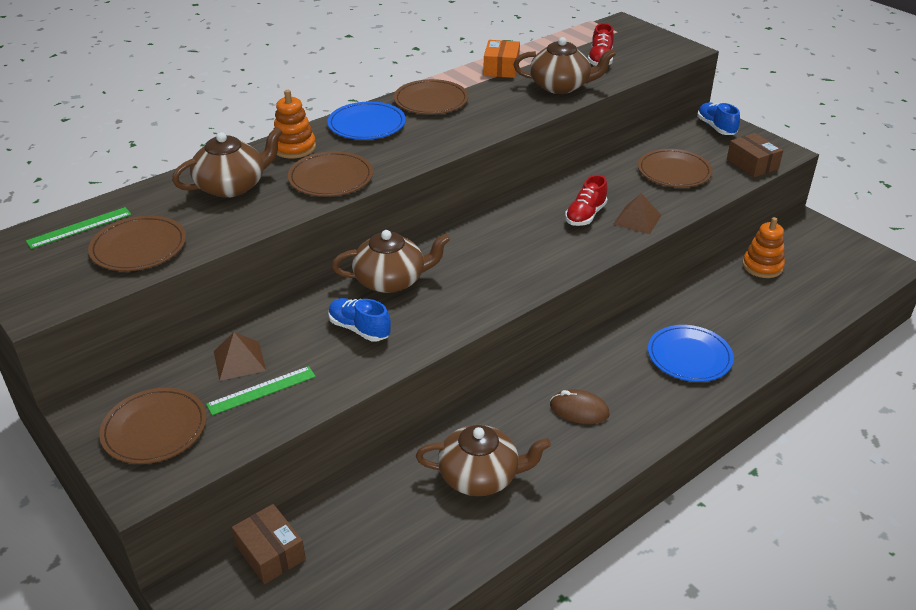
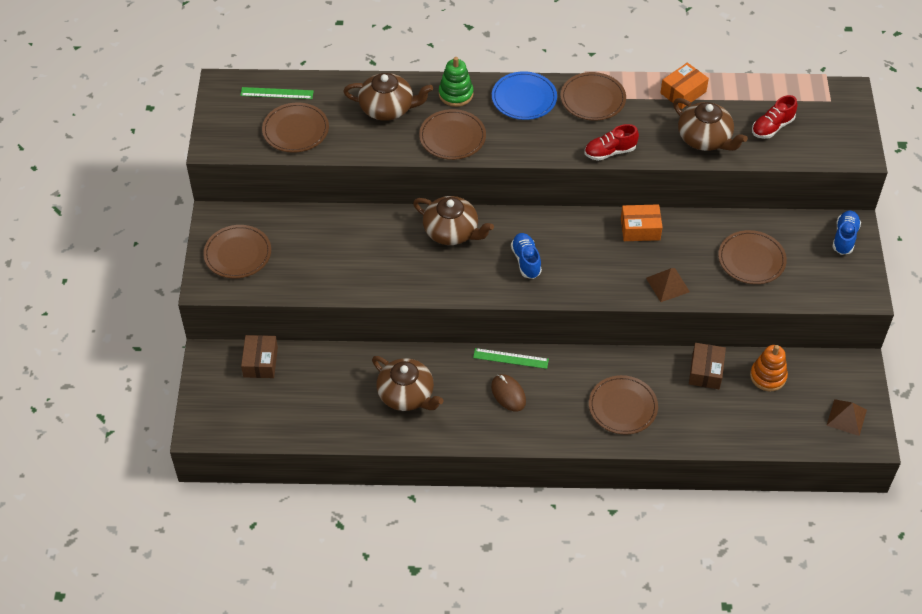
camera: 40 degrees right, 15 degrees up
green ruler [206,366,316,415] -> green ruler moved to [473,348,549,369]
brown pyramid [214,332,266,381] -> brown pyramid moved to [826,399,867,436]
orange stacking toy [273,90,316,159] -> green stacking toy [439,57,474,107]
blue shoe [328,298,391,342] -> blue shoe moved to [511,233,542,279]
red shoe [565,175,608,226] -> red shoe moved to [584,124,639,161]
blue plate [648,325,734,382] -> brown plate [589,375,658,435]
brown box [727,133,783,177] -> brown box moved to [689,343,726,389]
none -> orange box [621,204,663,241]

